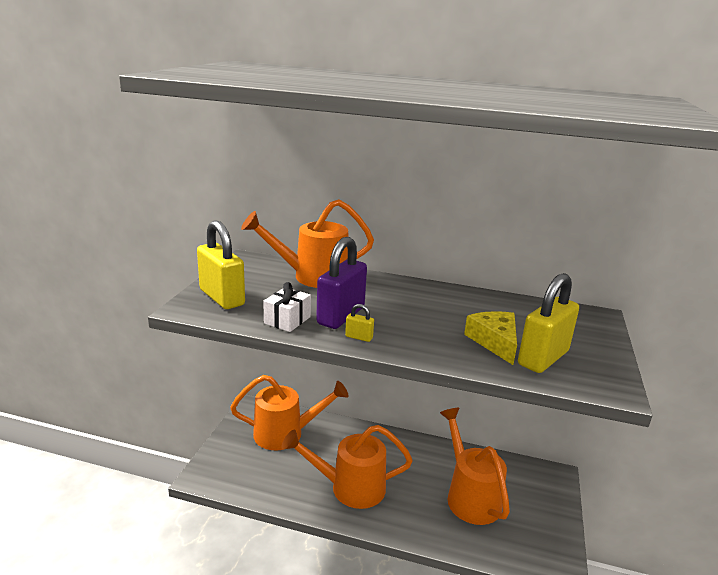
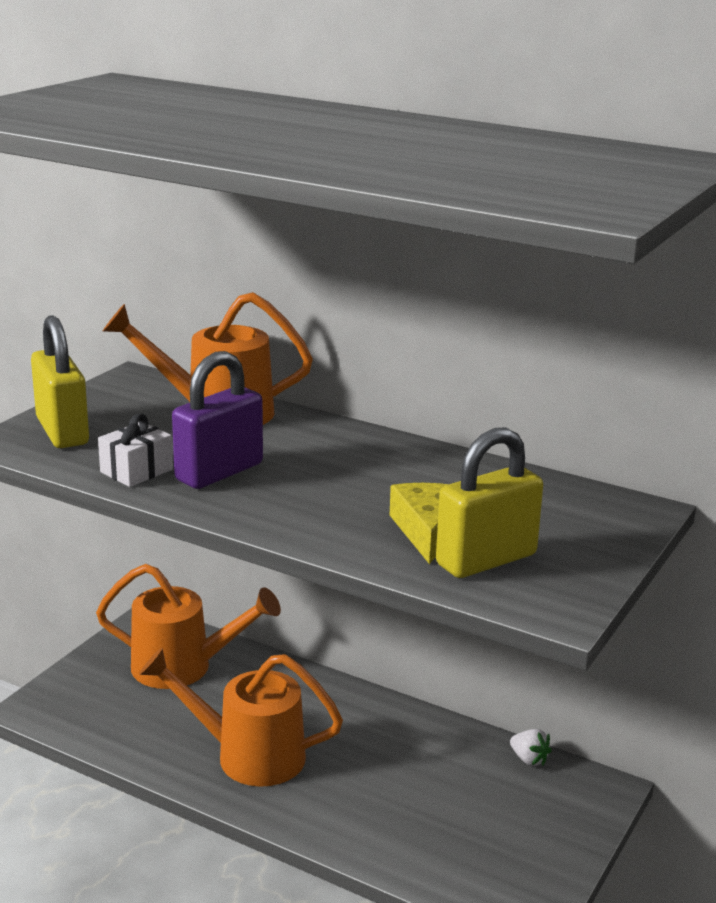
camera: 15 degrees right, 0 degrees up
yellow padlock [345,304,374,342] -> none
orange watering can [440,408,510,525] -> none
none -> white strawberry [510,729,552,766]

